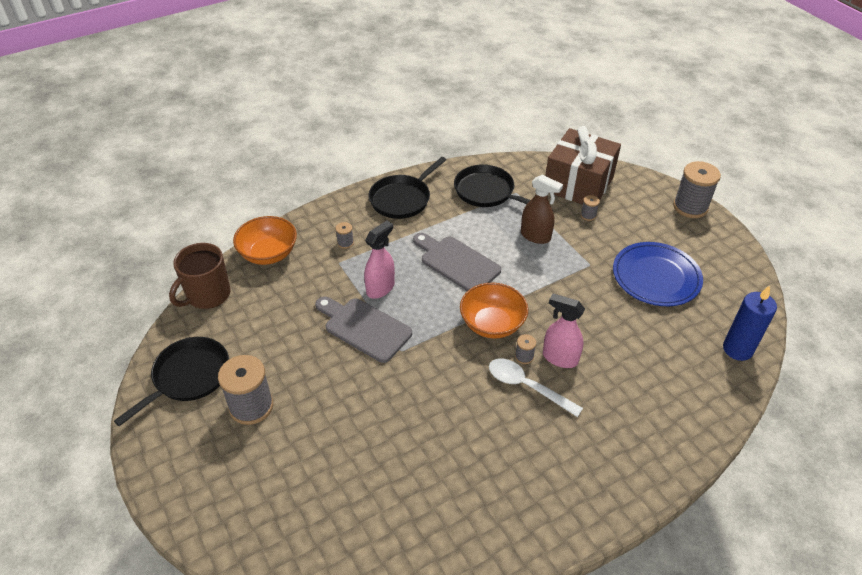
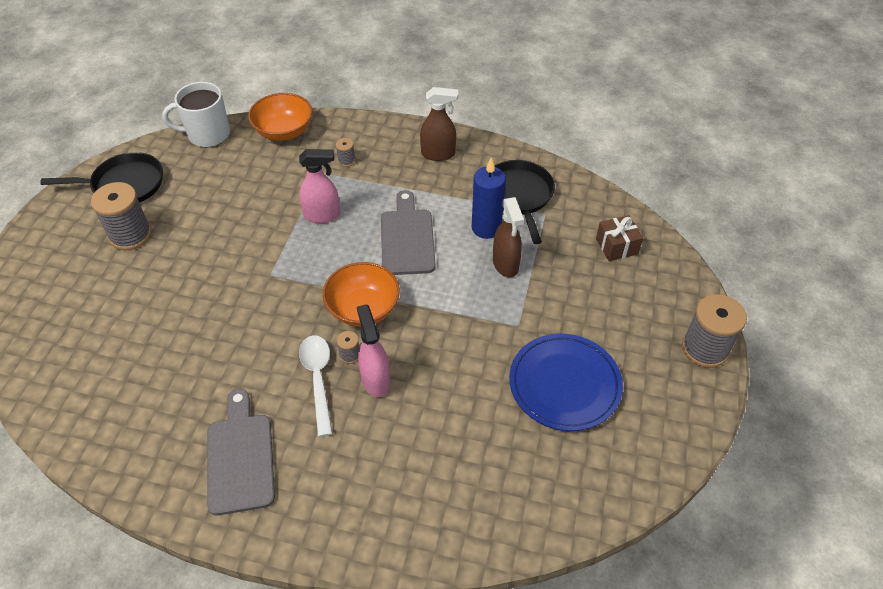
camera: 45 degrees right, 5 degrees up
brown mug [169,243,231,309] -> white mug [162,82,230,147]
grey cutting board [315,297,412,363] -> grey cutting board moved to [207,389,275,516]
black pan [368,157,446,219] -> brown spray bottle [420,87,458,161]
brown gift [545,126,621,205] -> brown gift [596,215,643,261], size x0.47
grey spool [580,195,600,221] -> none
blue candle [723,285,777,361] -> blue candle moved to [472,158,506,239]

